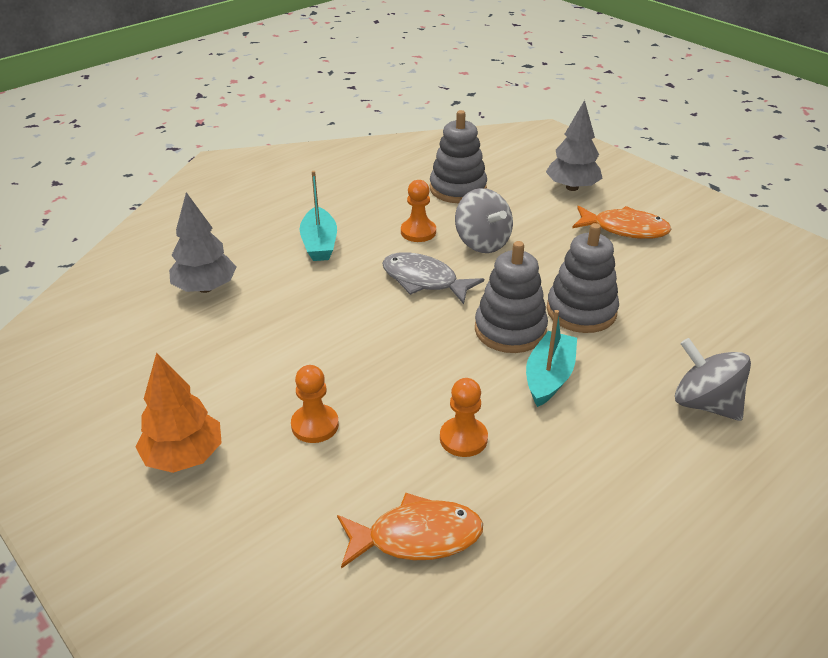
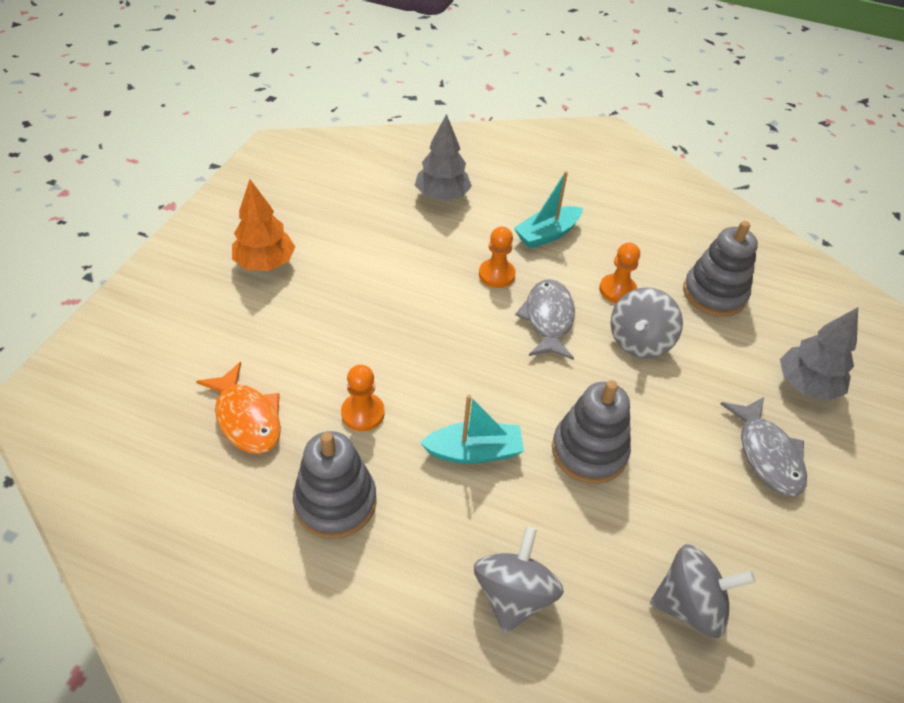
camera: 60 degrees right, 10 degrees up
orange pawn [291,365,339,443] -> orange pawn moved to [479,227,516,288]
grey stacking toy [475,241,548,353] -> grey stacking toy moved to [293,431,377,539]
orange fish [572,206,671,239] -> grey fish [721,397,807,497]
none -> grey spinning top [650,544,756,638]

